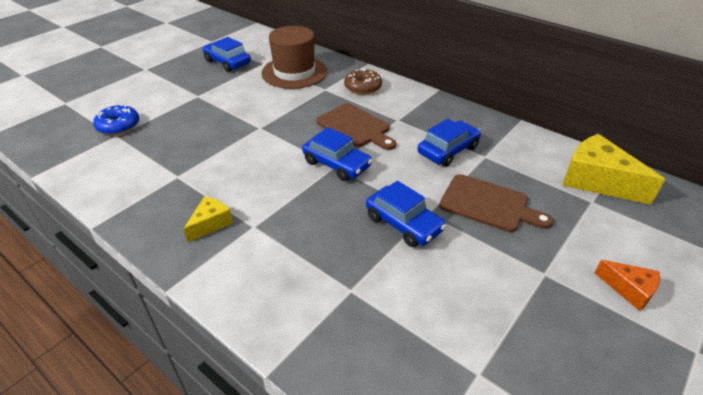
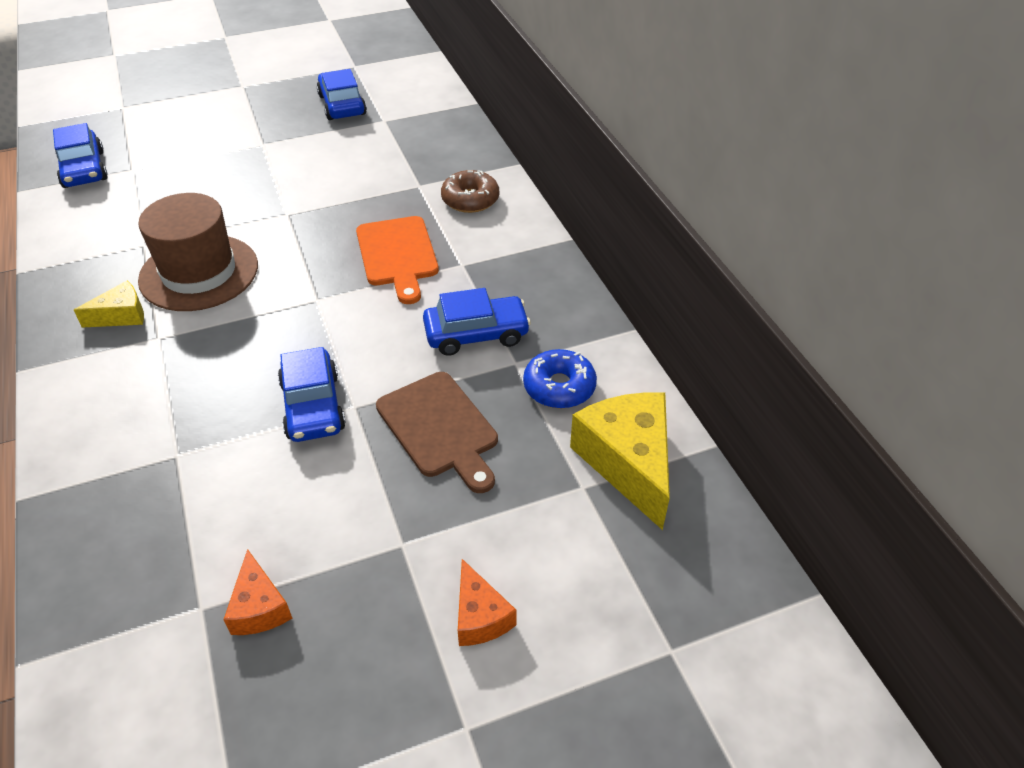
camera: 30 degrees right, 5 degrees up
blue donut [93,104,139,135] -> blue donut moved to [523,349,597,409]
brown hat [262,26,328,89] -> brown hat moved to [138,193,258,311]
blue car [302,127,372,181] -> blue car moved to [53,123,108,188]
brown cutting board [316,103,396,150] -> orange cutting board [356,216,439,304]
none -> orange cheese [223,549,292,635]

